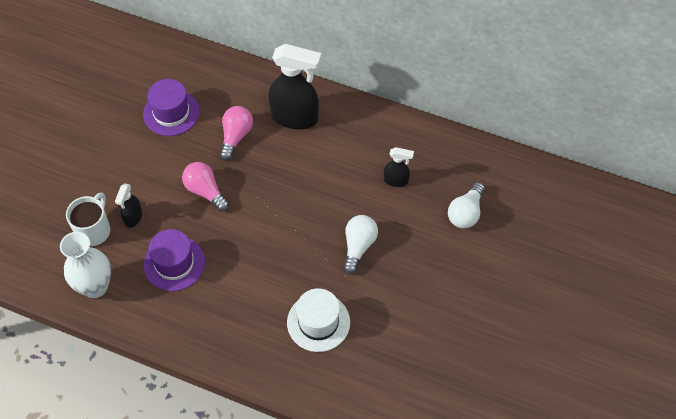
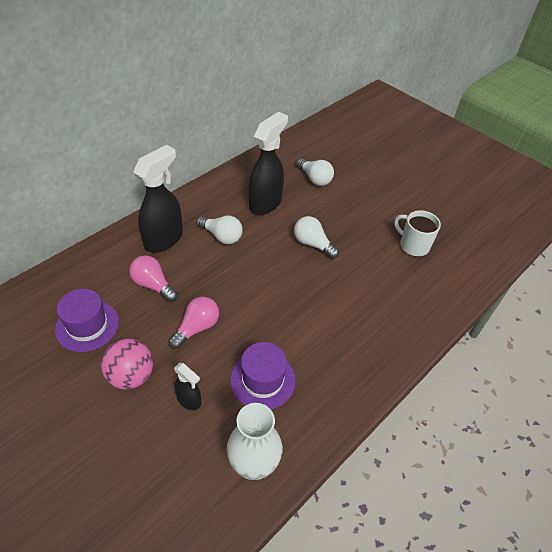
camera: 70 degrees left, 10 degrees down
white mug [66,192,110,246] -> white mug moved to [394,210,441,256]
pink light bulb [182,162,229,212] -> pink light bulb turned 150 degrees clockwise [168,296,219,349]
white hat [287,288,350,352] -> none
black spray bottle [384,147,414,187] -> black spray bottle [248,112,288,215], size x2.00
none -> pink ball [101,339,153,389]
none -> white light bulb [197,215,243,245]

